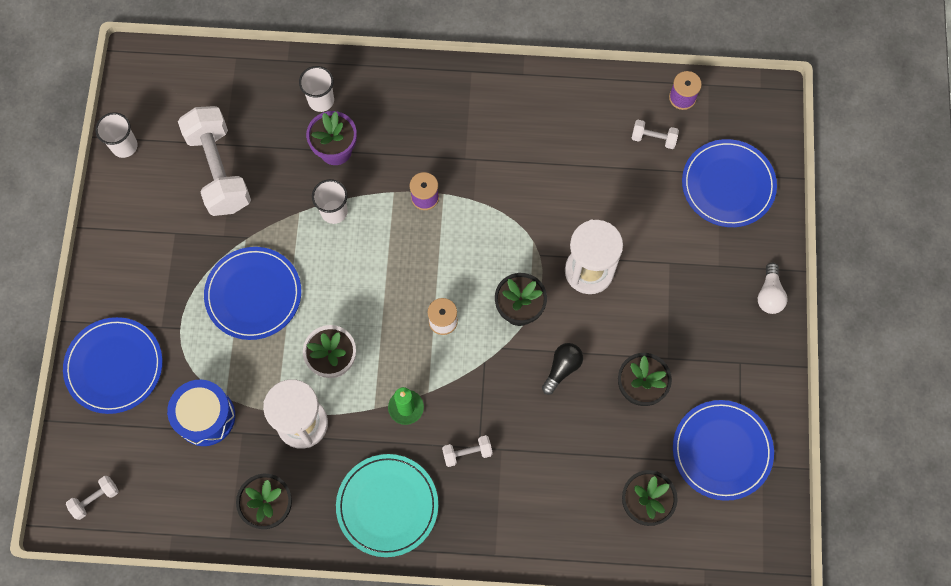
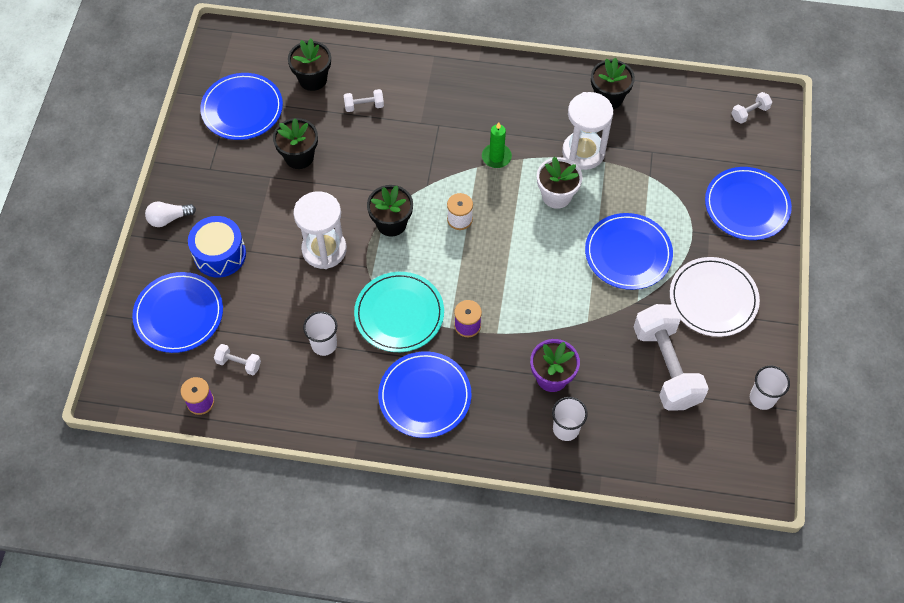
camera: 175 degrees left, 10 degrees down
blue drum [167,380,235,446] -> blue drum moved to [188,216,246,278]
white cup [312,179,348,224] -> white cup moved to [303,311,337,356]
turquoise plate [336,454,438,557] -> turquoise plate moved to [354,272,444,352]
white dumbbell [442,435,493,467] -> white dumbbell moved to [344,89,384,112]
black light bulb [542,343,583,395] -> none
white light bulb [758,263,788,314] -> white light bulb turned 120 degrees counterclockwise [145,201,196,227]
none -> blue plate [378,351,472,438]
none -> white plate [670,257,760,337]

